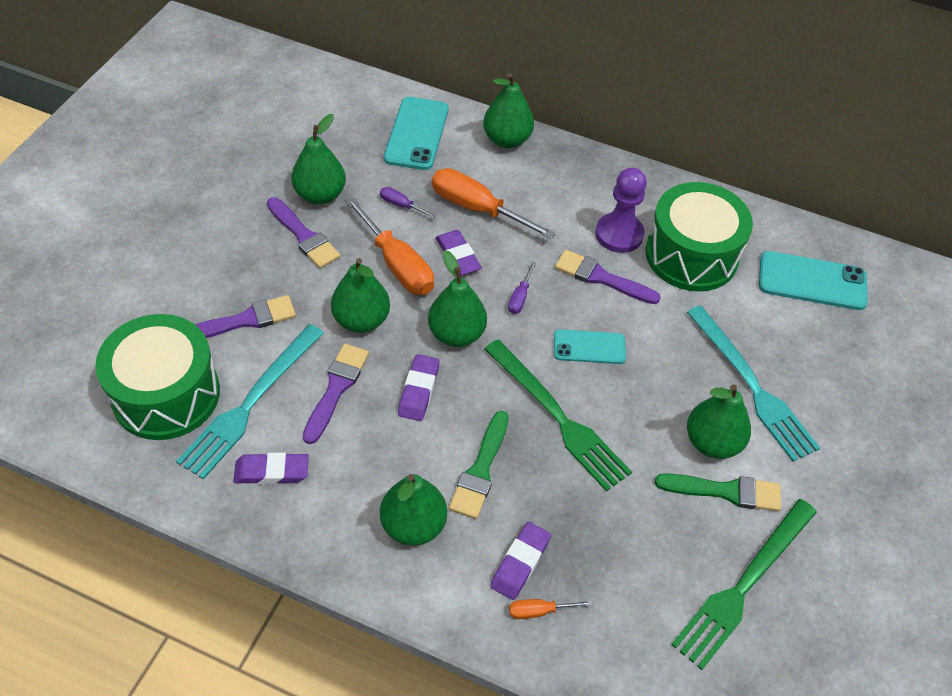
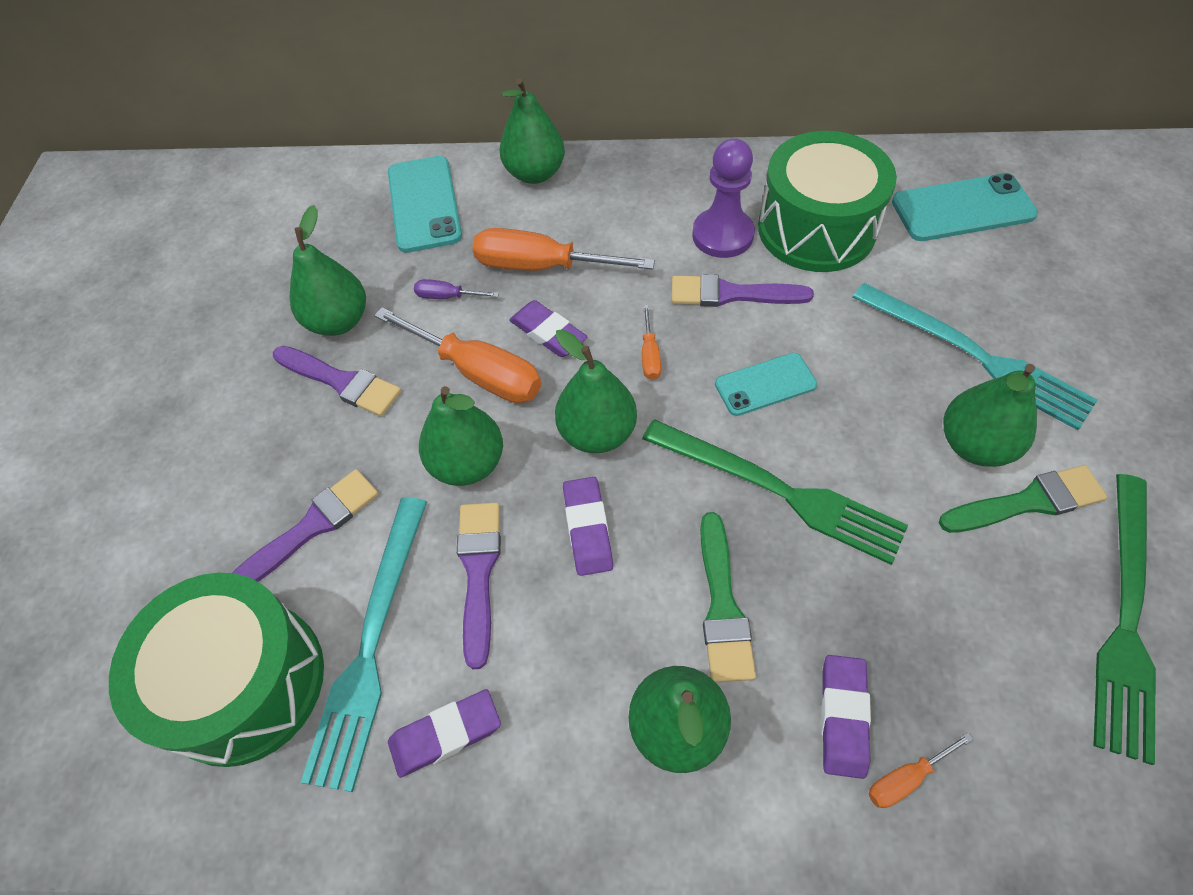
camera: 15 degrees left, 5 degrees up
purple screwdriver [508,262,536,314] -> orange screwdriver [642,305,661,380]

